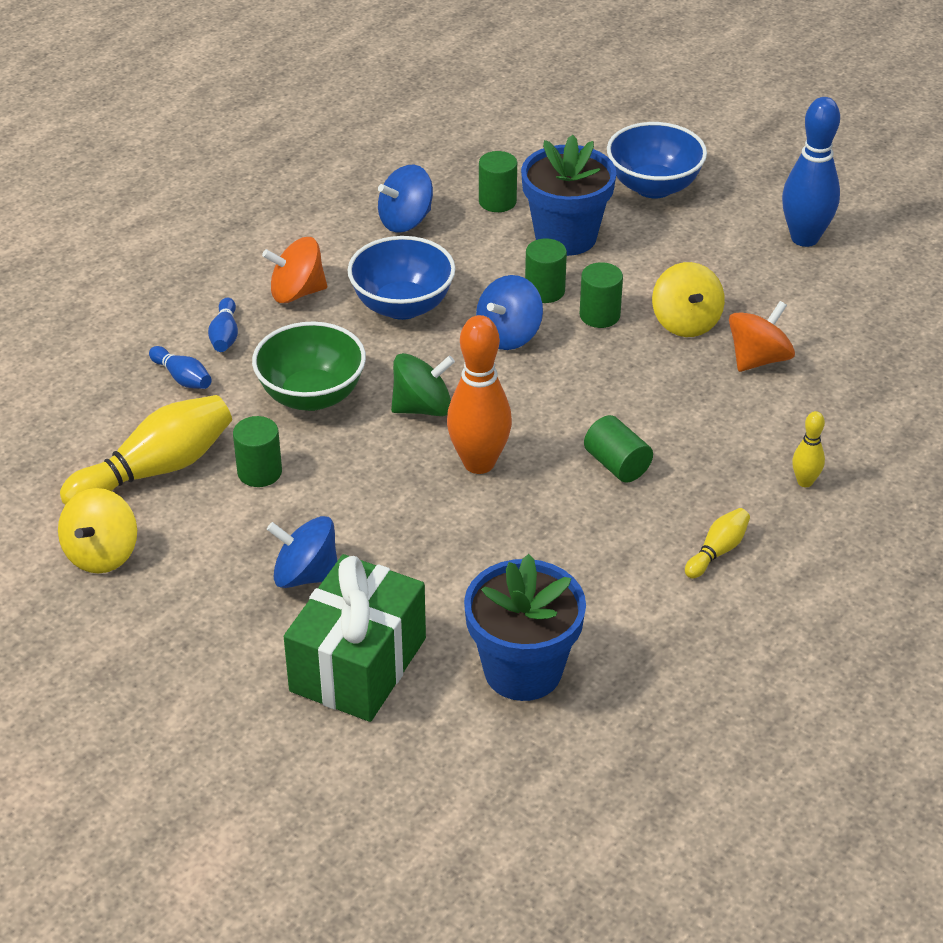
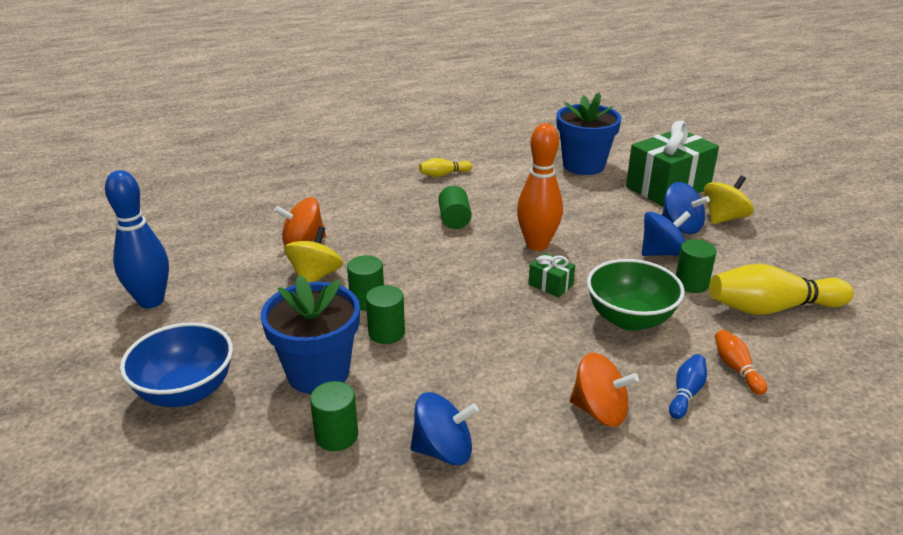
camera: 150 degrees left, 10 degrees down
yellow spinning top [58,488,137,573] -> yellow spinning top moved to [704,176,754,224]
blue bowling pin [149,346,212,389] -> orange bowling pin [715,330,767,395]
blue bowl [347,236,456,320] -> none
green spinning top [391,353,455,416] -> green gift [528,253,575,298]
blue spinning top [476,275,543,350] -> blue spinning top moved to [642,211,691,256]
yellow bowling pin [792,411,825,487] -> none

